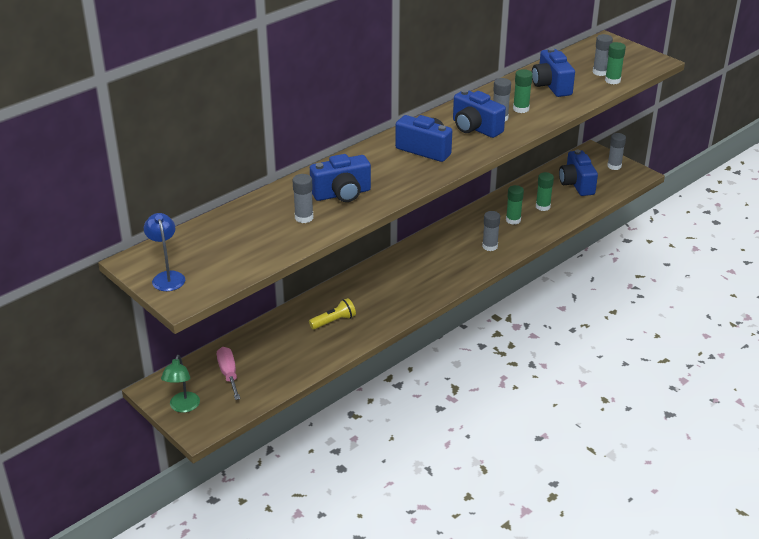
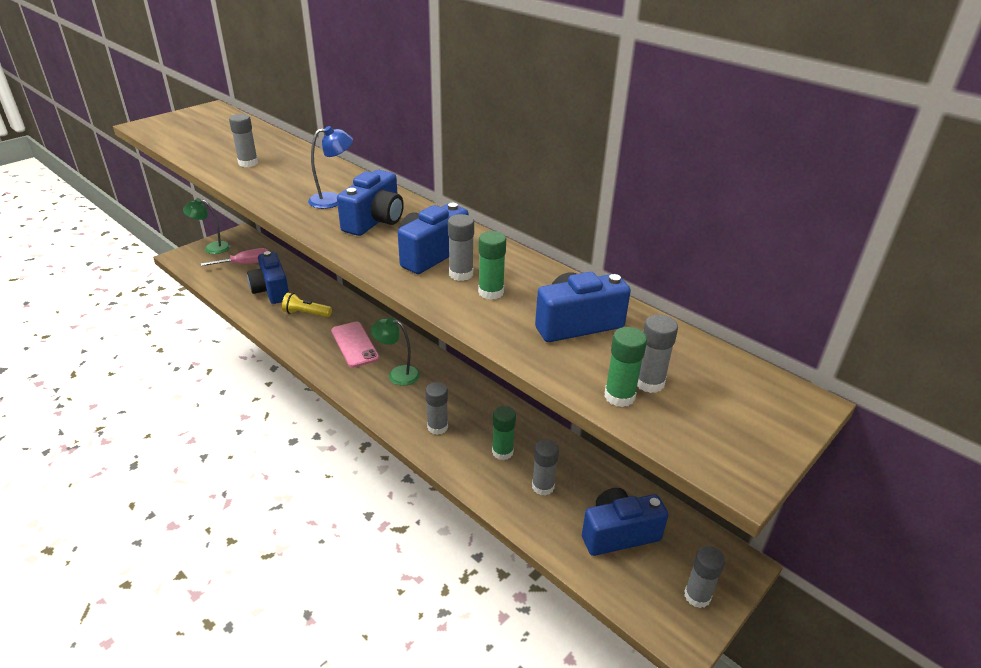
camera: 85 degrees right, 0 degrees up
blue lamp [144,213,185,291] -> blue lamp moved to [308,126,353,209]
yellow flashlight [309,298,356,329] -> yellow flashlight turned 135 degrees clockwise [282,293,332,317]
blue camera [310,154,371,202] -> blue camera moved to [247,251,289,304]
green glue stick [536,172,554,211] -> grey glue stick [532,440,559,496]
none -> pink phone [331,322,379,368]
none -> green lamp [371,317,420,386]

